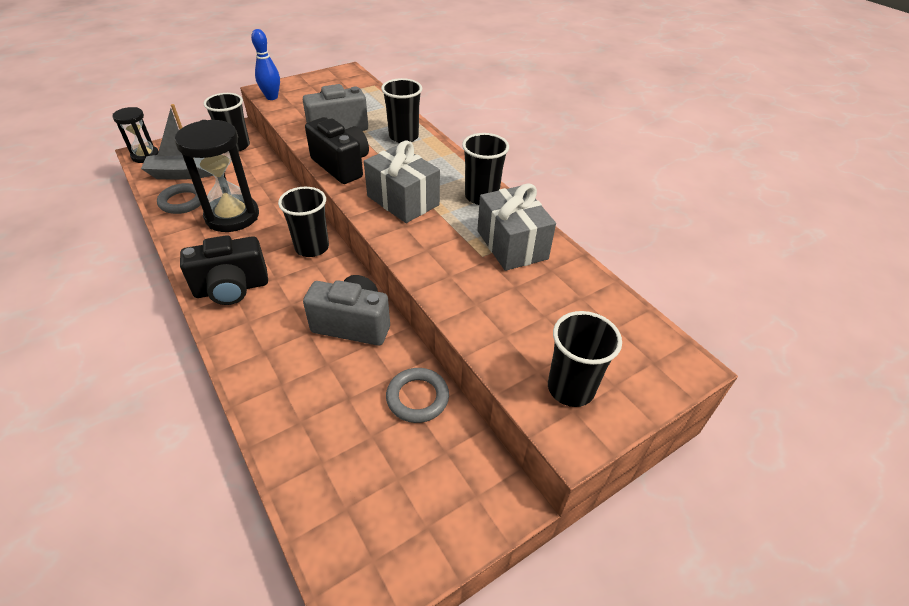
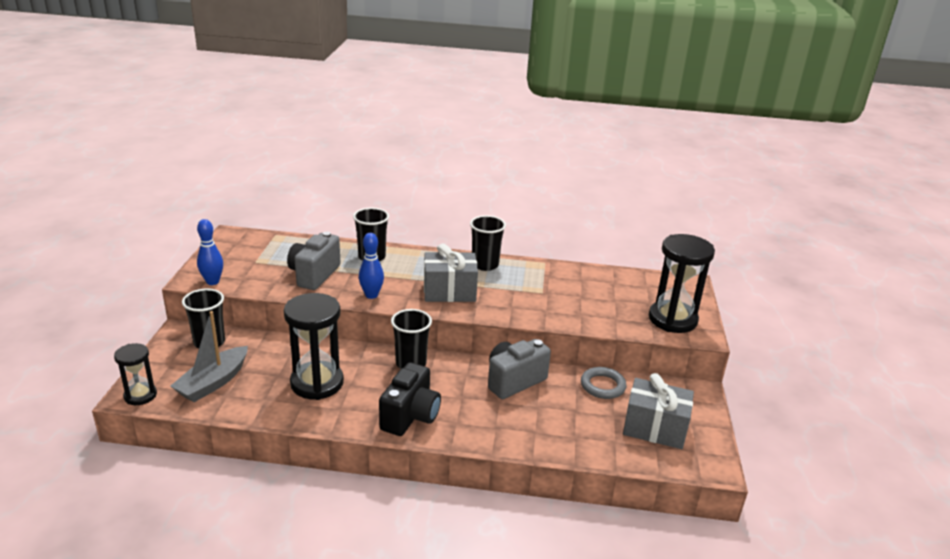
camera: 50 degrees left, 15 degrees down
grey ring [157,183,201,214] -> none
black camera [305,117,369,184] -> blue bowling pin [359,233,384,299]
grey gift [477,183,556,271] -> grey gift moved to [623,373,694,449]
black cup [548,311,622,407] -> black hourglass [649,234,715,333]

